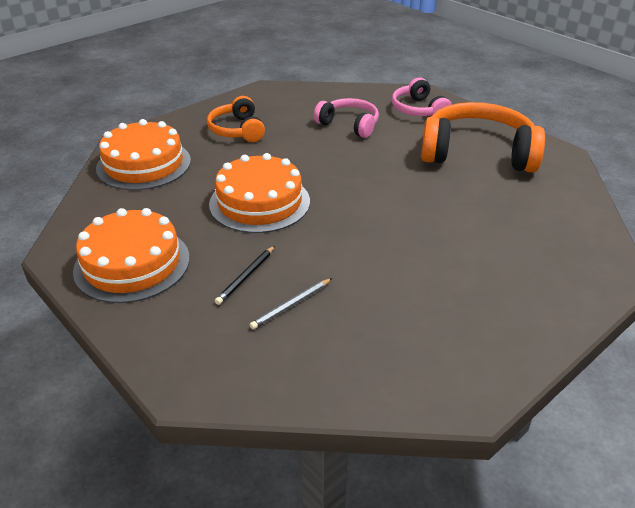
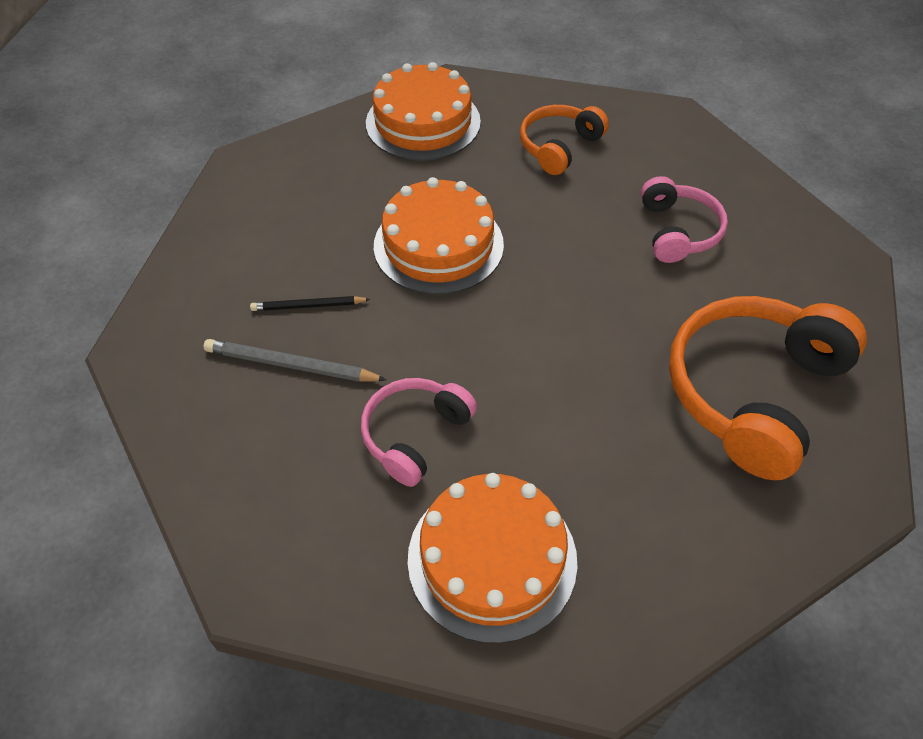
camera: 55 degrees right, 15 degrees up
orange cake [73,208,190,303] -> orange cake moved to [408,473,578,644]
grey pencil [250,278,332,329] -> grey pencil [204,339,387,382], size x1.52
pink headphones [392,78,452,116] -> pink headphones moved to [361,378,477,487]
orange headphones [421,102,545,172] -> orange headphones turned 120 degrees counterclockwise [669,296,867,480]

